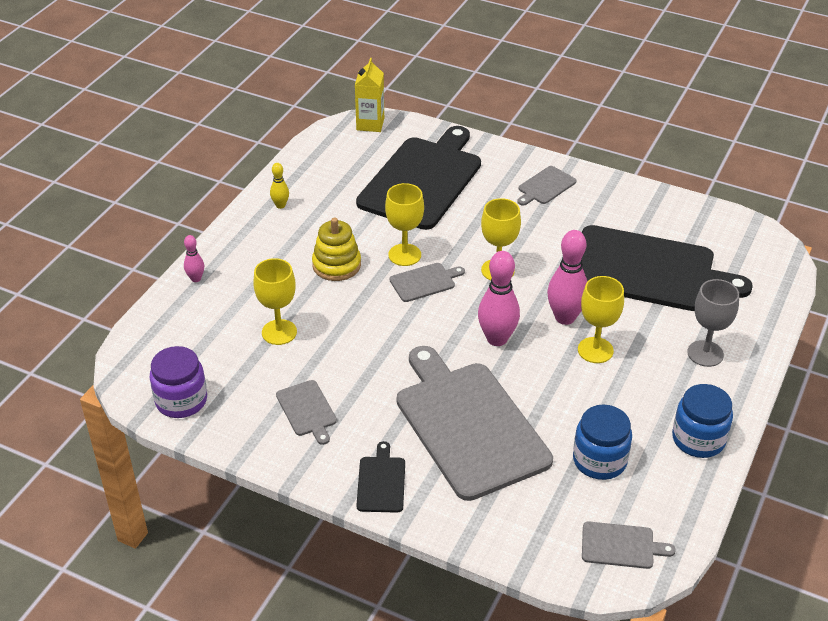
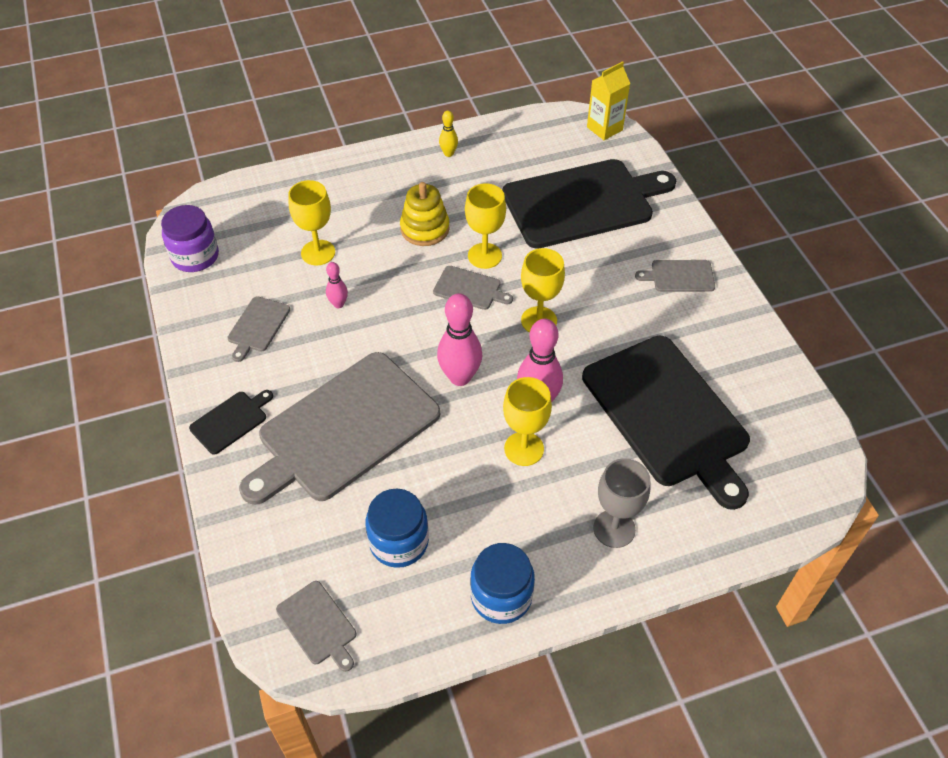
camera: 45 degrees right, 10 degrees up
pink bowling pin [184,235,204,282] -> pink bowling pin moved to [326,262,348,308]
grey cutting board [396,346,553,501] -> grey cutting board turned 150 degrees counterclockwise [239,352,440,505]

